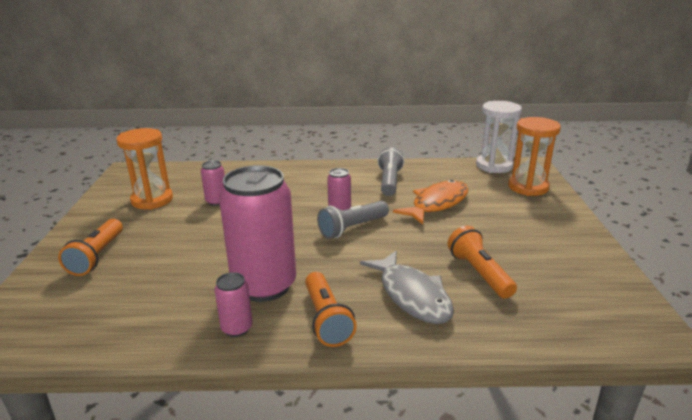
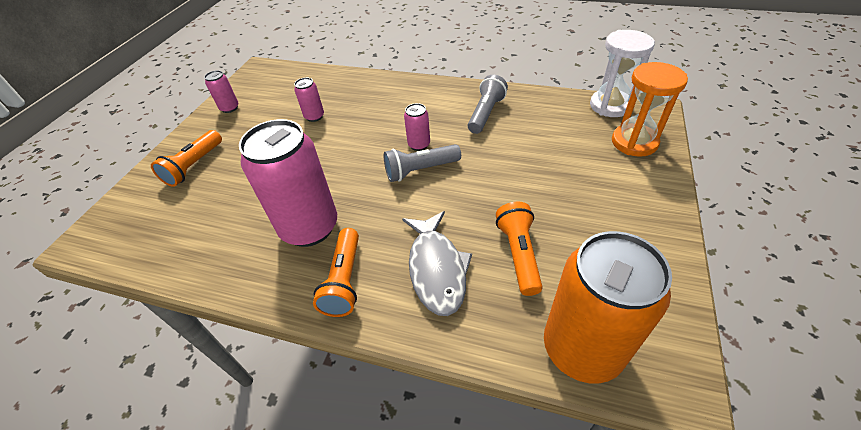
camera: 20 degrees right, 20 degrees up
orange hourglass [117,128,173,210] -> none
pink can [214,272,253,337] -> pink can moved to [204,70,239,113]
orange fish [393,180,468,225] -> none
none -> orange can [544,231,672,383]

